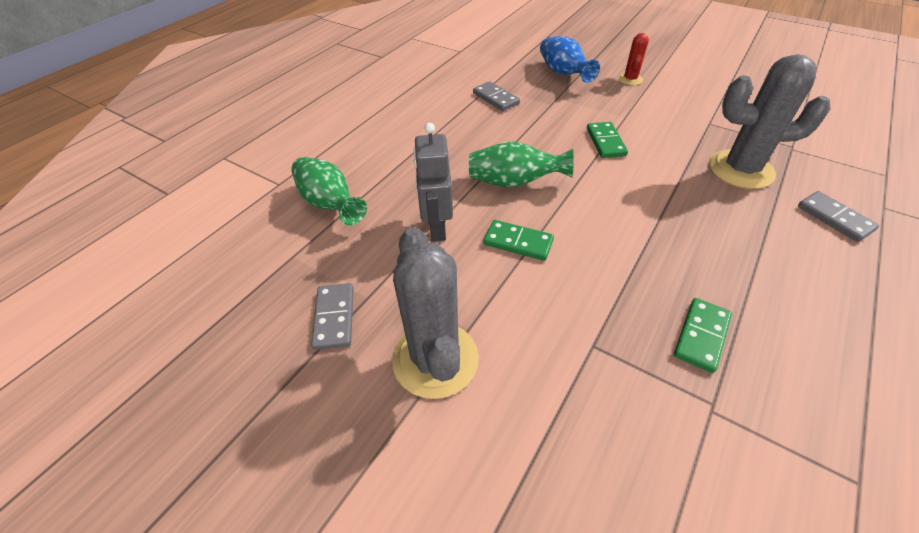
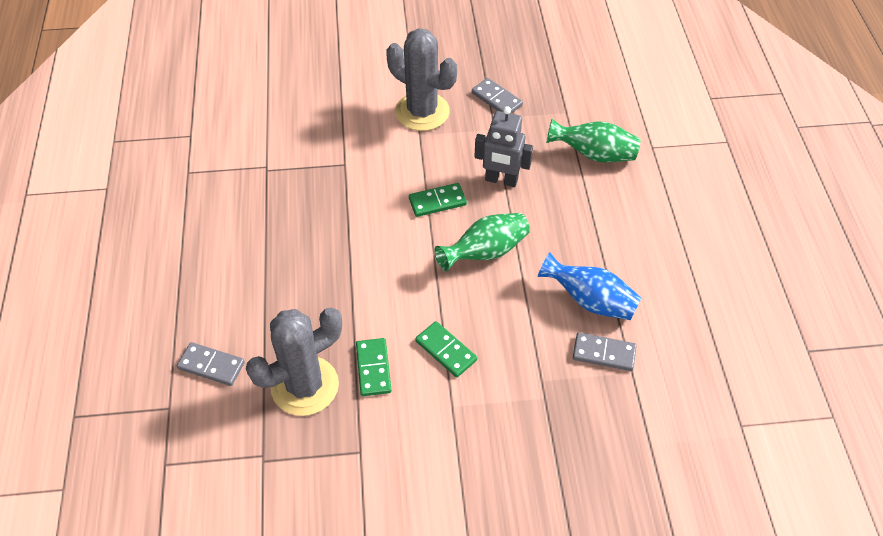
camera: 140 degrees right, 5 degrees up
grey robot [413,123,453,242] -> grey robot turned 150 degrees clockwise [475,106,533,187]
blue vase [540,36,600,83] -> blue vase moved to [538,252,641,320]
red cactus [618,33,649,85] -> none
green domino [674,298,732,373] -> green domino moved to [356,338,392,396]

